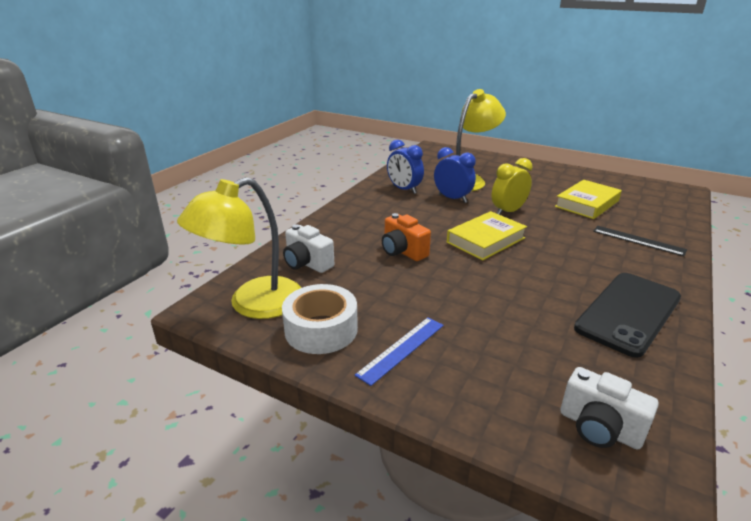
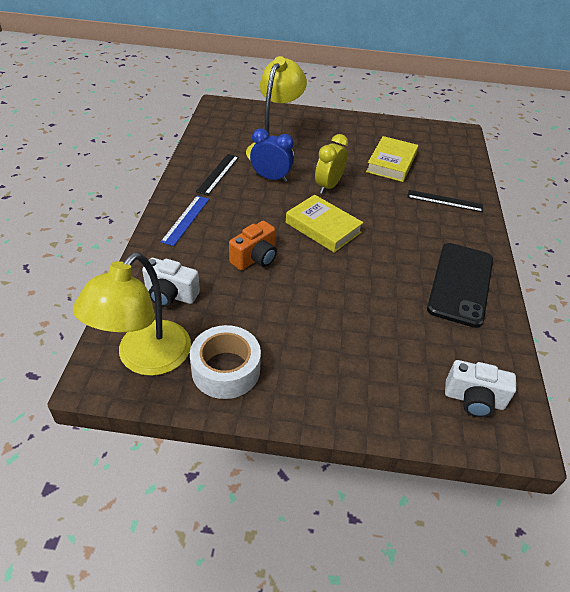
camera: 25 degrees left, 15 degrees up
blue ruler [355,317,444,386] -> blue ruler moved to [161,196,209,246]
orange camera [382,213,431,261] -> orange camera turned 75 degrees counterclockwise [229,221,277,270]
blue clock [387,140,424,194] -> black ruler [196,154,239,195]
yellow book [447,211,527,260] -> yellow book turned 75 degrees counterclockwise [286,195,364,253]

